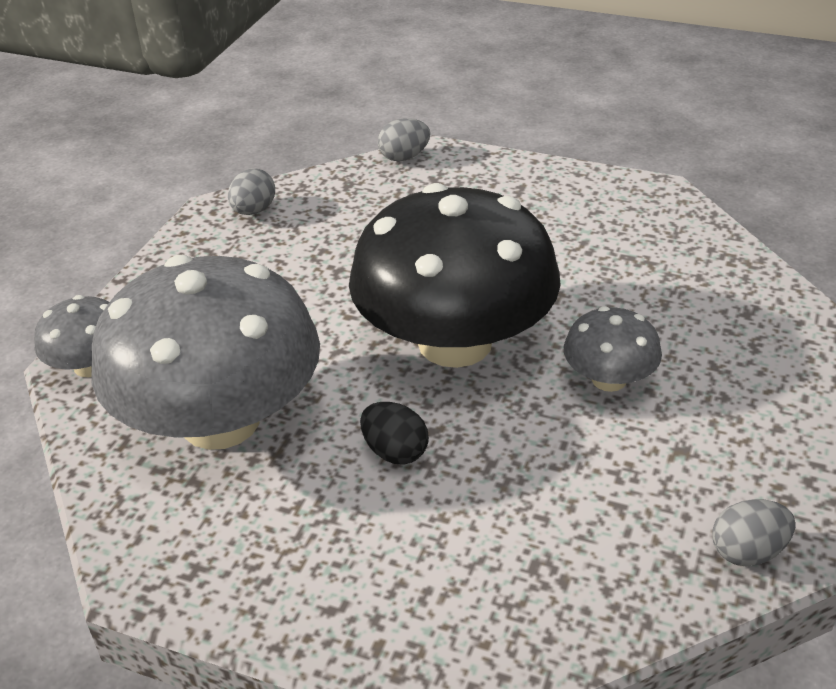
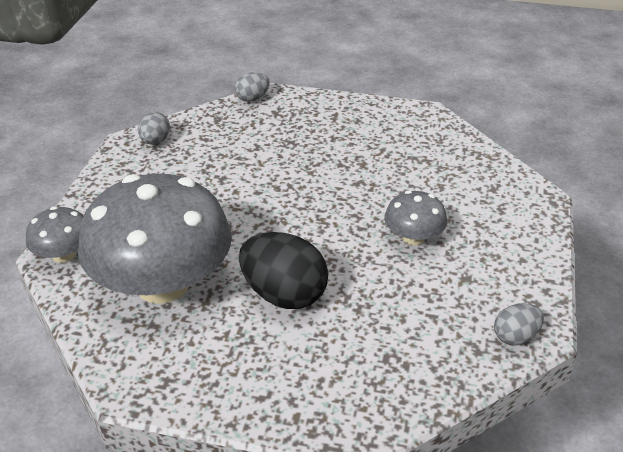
camera: 10 degrees left, 0 degrees up
black mushroom [349,183,561,368] -> none
black egg [360,402,429,464] -> black egg [239,232,328,309], size x1.90

